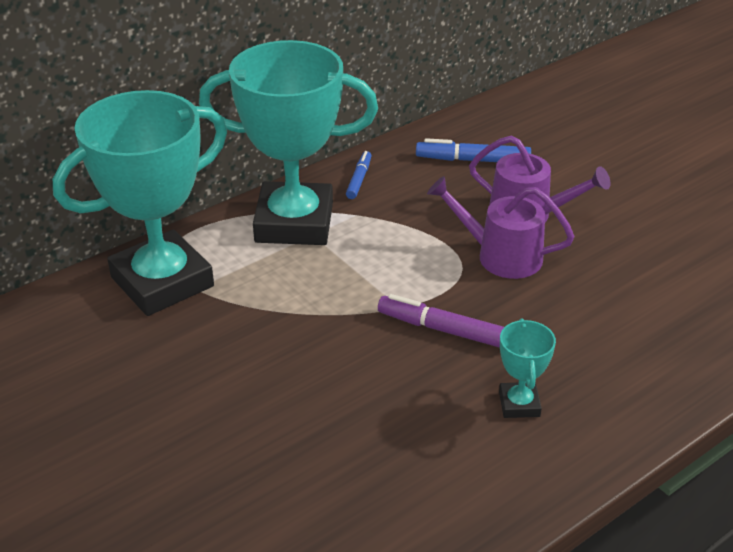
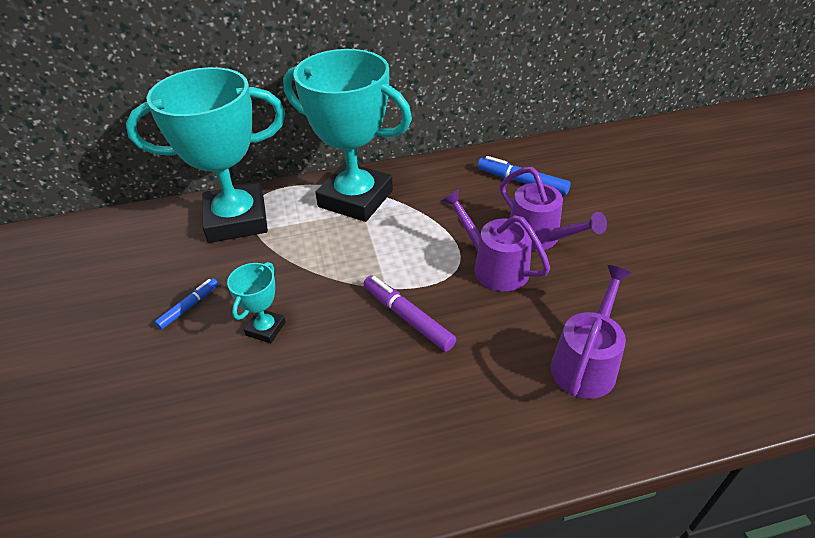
camera: 25 degrees right, 5 degrees up
blue marker [346,151,371,199] -> blue marker moved to [155,278,218,330]
turquoise trophy [499,318,556,418] -> turquoise trophy moved to [227,262,286,343]
none -> purple watering can [551,265,632,399]

